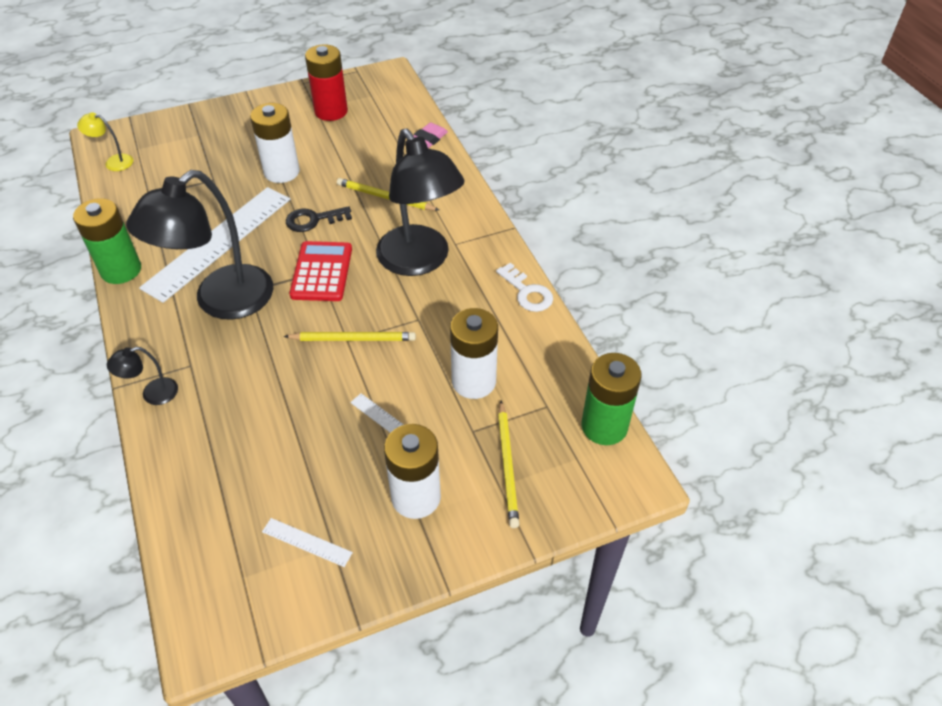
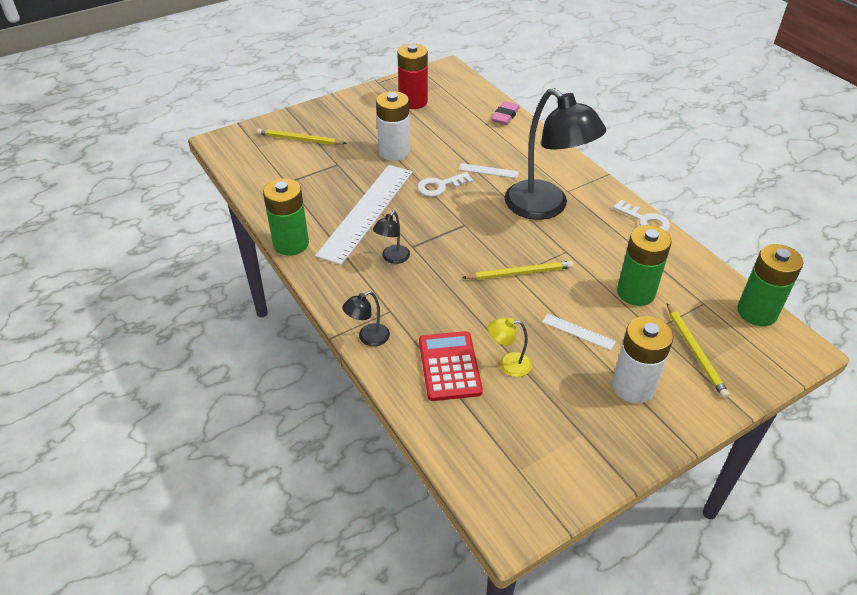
camera: 10 degrees left, 5 degrees down
yellow lamp [77,112,133,171] -> yellow lamp moved to [488,318,532,377]
black lamp [126,170,273,320] -> black lamp [373,211,410,264], size x0.41
white ruler [262,518,353,567] -> white ruler moved to [459,163,519,178]
black key [286,206,352,232] -> white key [417,172,473,197]
red calculator [289,241,352,301] -> red calculator moved to [419,331,483,401]
yellow pencil [337,178,439,211] -> yellow pencil moved to [257,129,347,145]
white battery [450,308,498,399] -> green battery [617,225,672,306]

